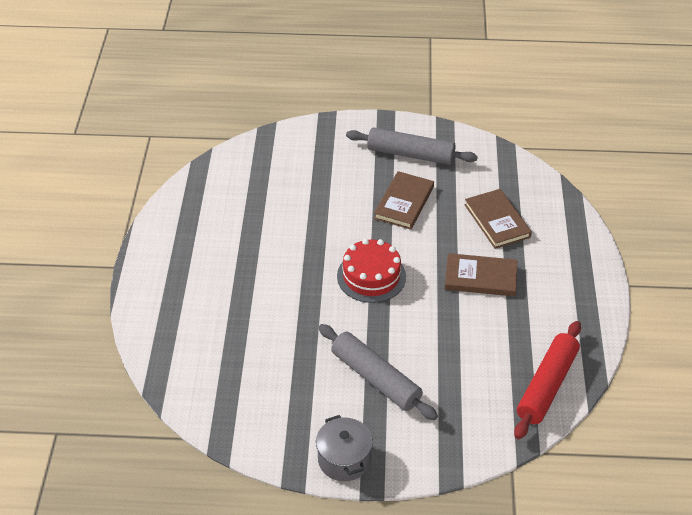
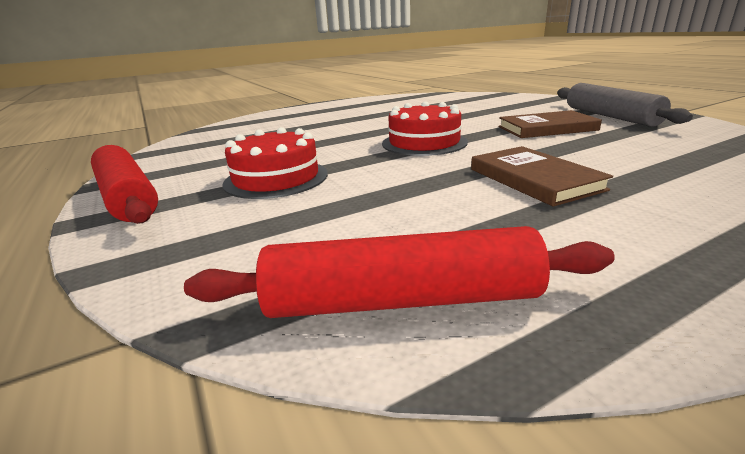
camera: 60 degrees right, 20 degrees down
grey pot [316,415,373,481] -> red rolling pin [91,145,158,224]
grey rolling pin [318,324,438,420] -> red cake [222,127,328,199]
brown book [465,189,532,249] -> none

